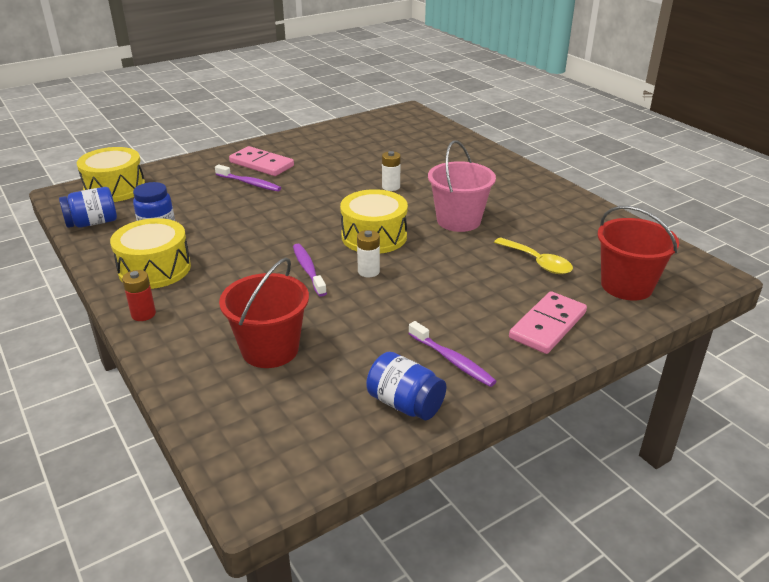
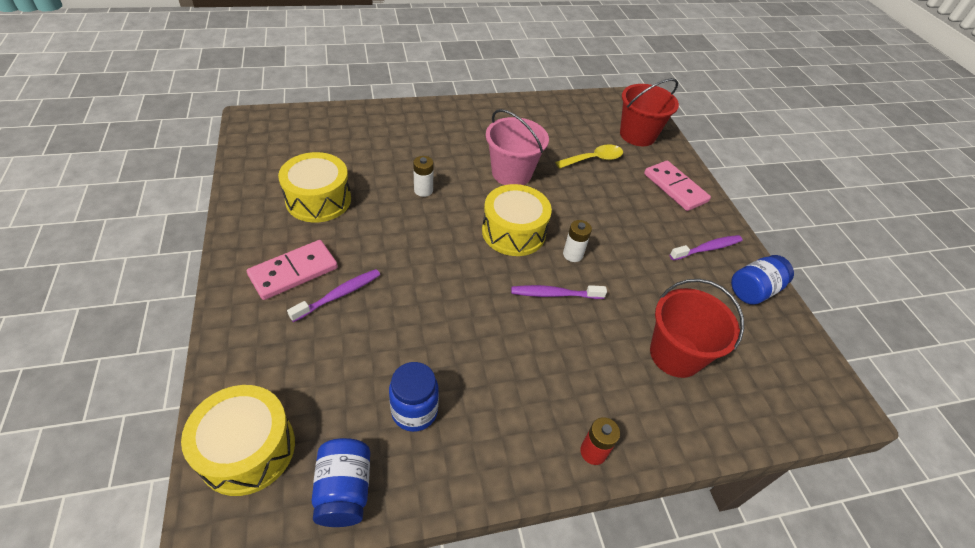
camera: 75 degrees left, 15 degrees up
yellow drum [110,218,191,289] -> yellow drum moved to [278,152,351,222]

